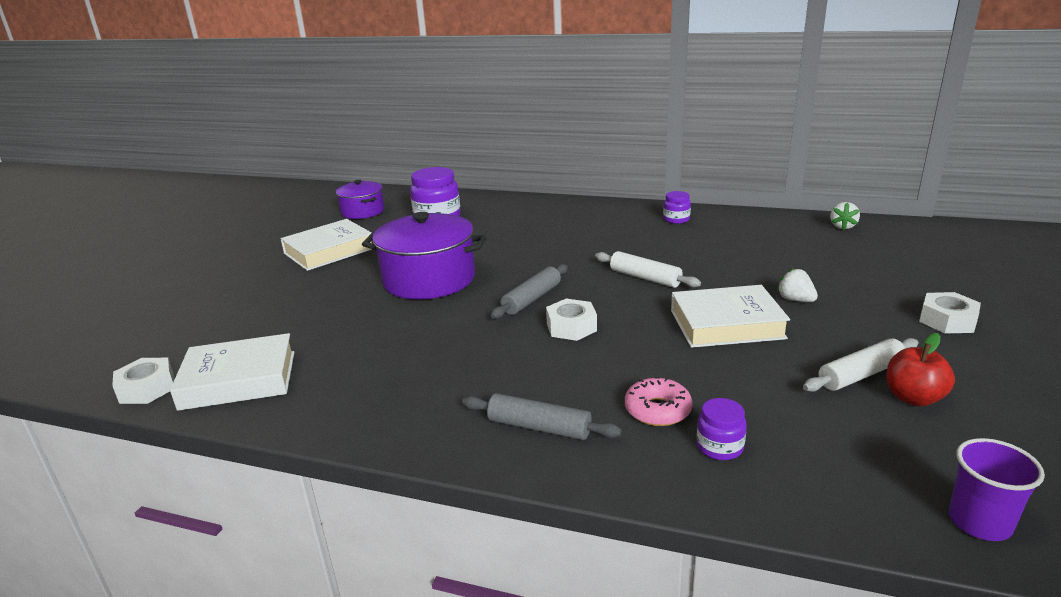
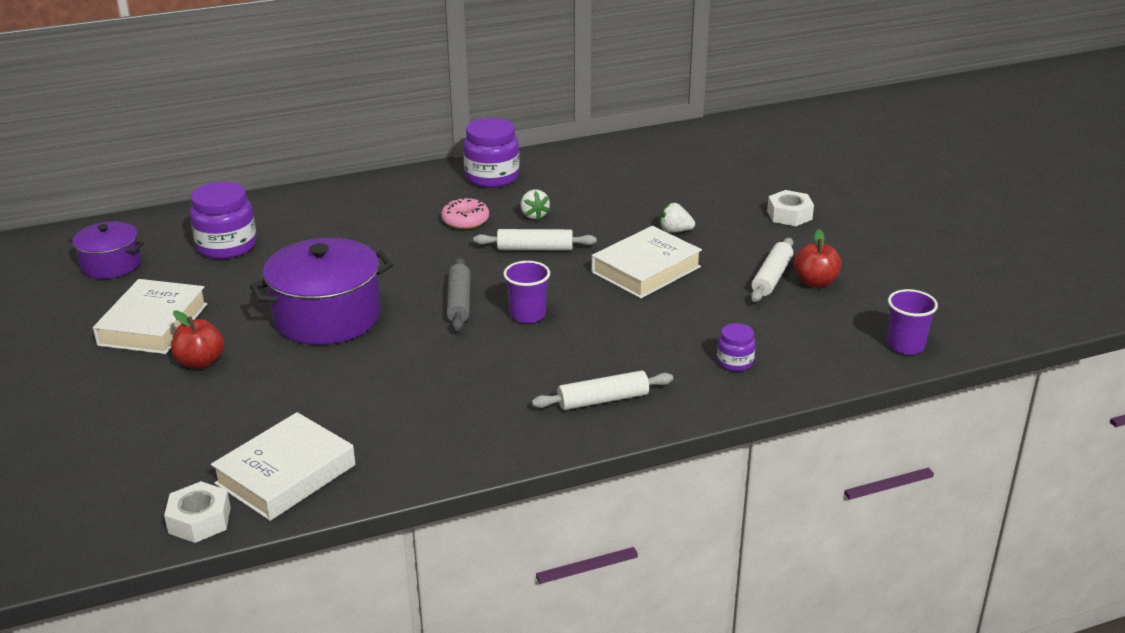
camera: 40 degrees left, 5 degrees up
grey rolling pin [462,393,622,440] -> white rolling pin [532,370,673,410]
white nut [546,299,597,341] -> purple cup [503,261,550,323]
pink donut [625,377,693,426] -> pink donut moved to [441,197,489,229]
purple jar [663,191,691,224] -> purple jar [463,118,520,188], size x1.88
white strawberry [830,202,860,230] -> white strawberry moved to [521,190,550,220]
none -> red apple [171,311,224,369]

